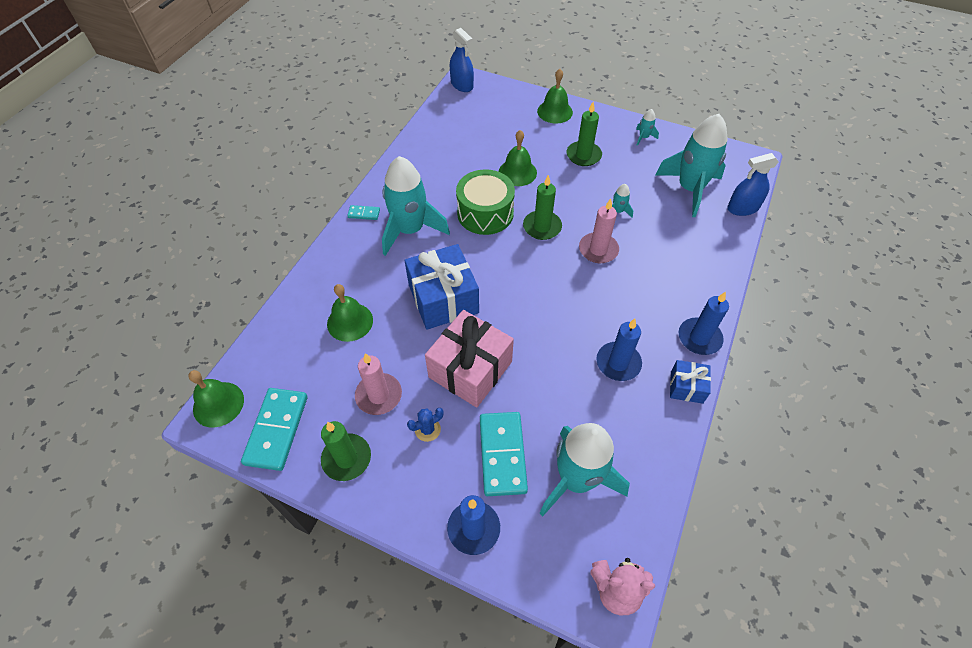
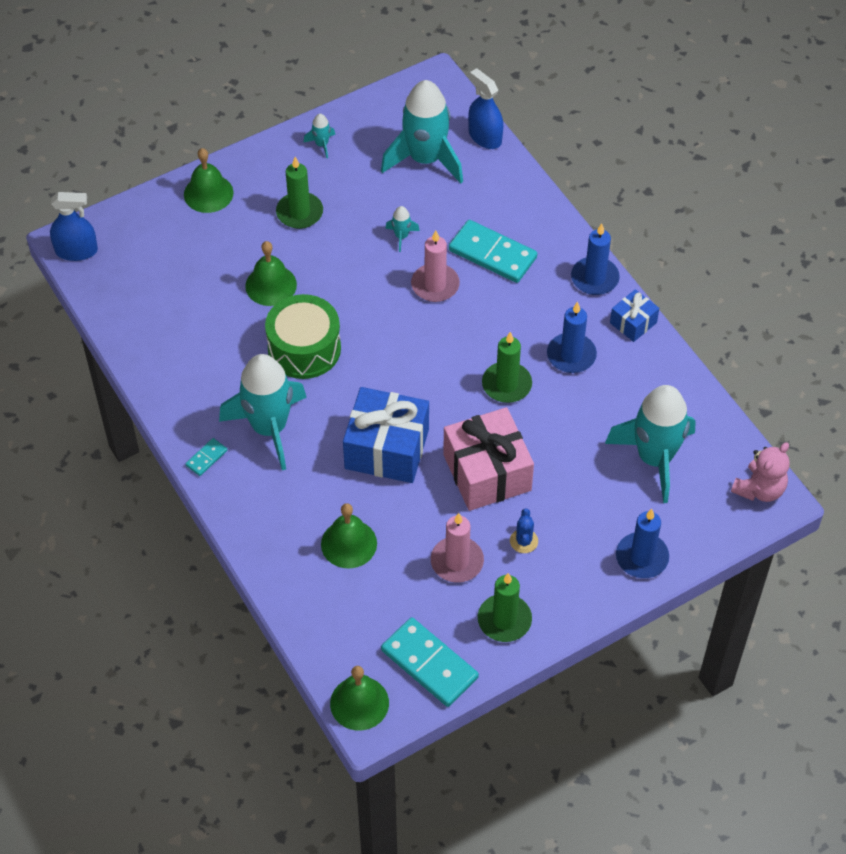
camera: 55 degrees left, 0 degrees up
turquoise domino [480,412,528,496] -> turquoise domino moved to [449,220,537,283]
green candle [523,175,562,240] -> green candle moved to [482,332,532,403]
blue spray bottle [727,153,779,216] -> blue spray bottle turned 120 degrees clockwise [468,68,503,149]

